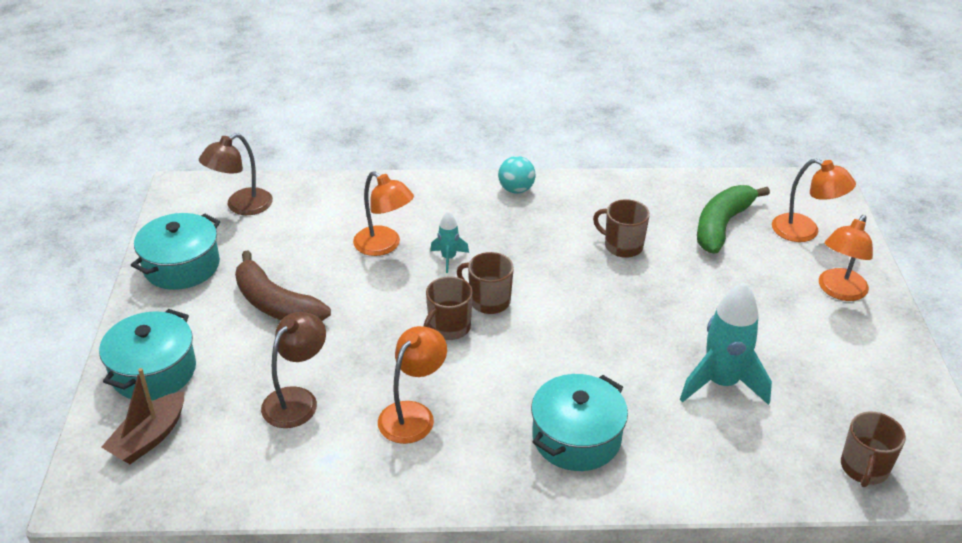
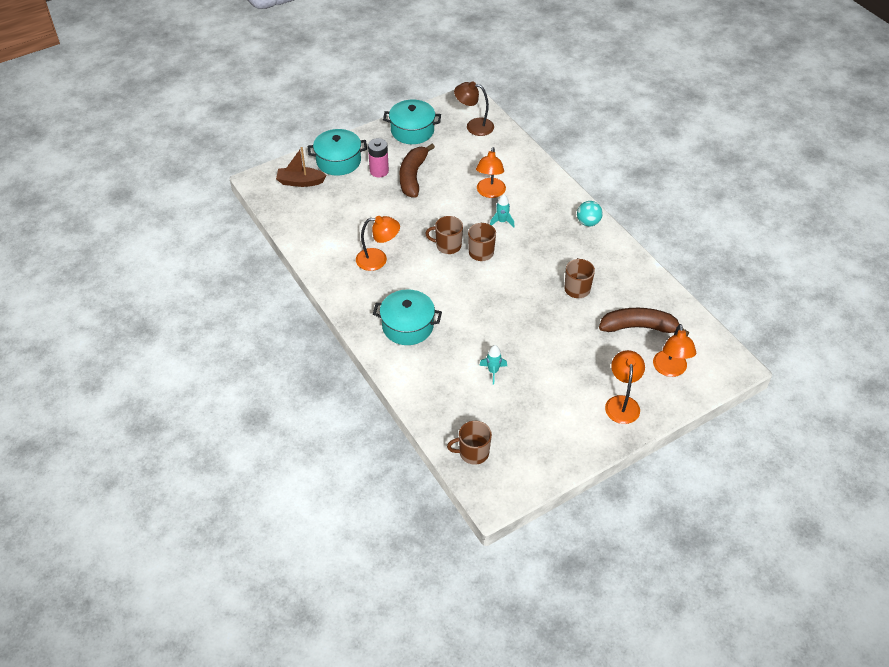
camera: 60 degrees right, 10 degrees up
brown lamp [261,312,326,428] -> none
turquoise rocket [680,282,772,405] -> turquoise rocket [479,345,507,385], size x0.50
green banana [697,185,770,254] -> brown banana [599,308,690,336]
orange lamp [819,215,873,301] -> orange lamp turned 90 degrees clockwise [605,350,645,424]
none -> pink battery [368,138,389,177]

